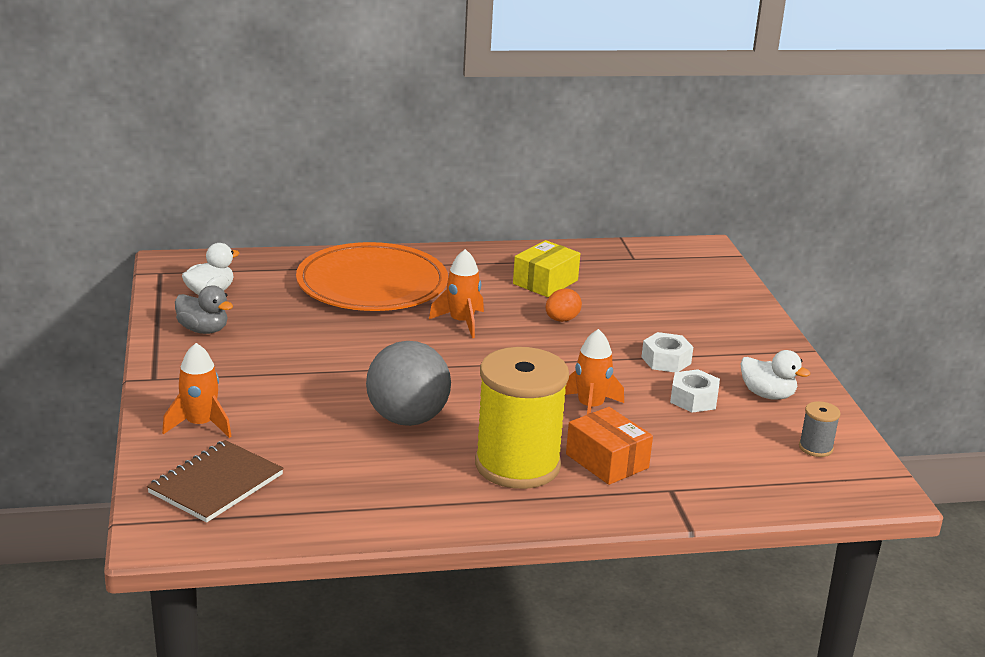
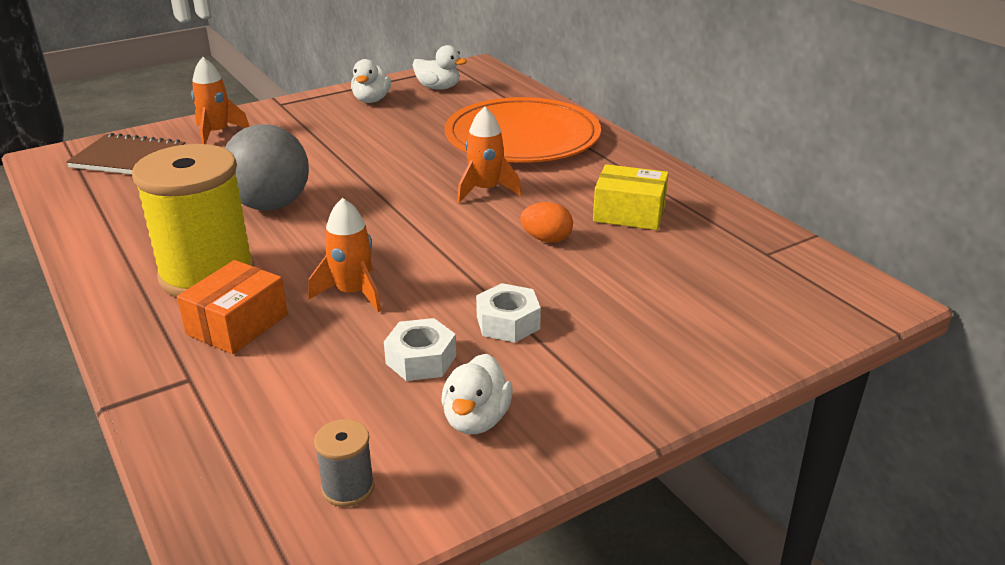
camera: 70 degrees right, 5 degrees up
grey duck [175,285,233,334] -> white duck [351,59,391,103]

